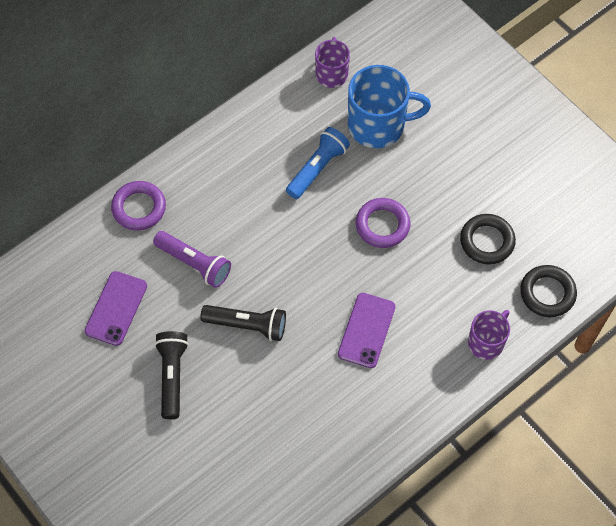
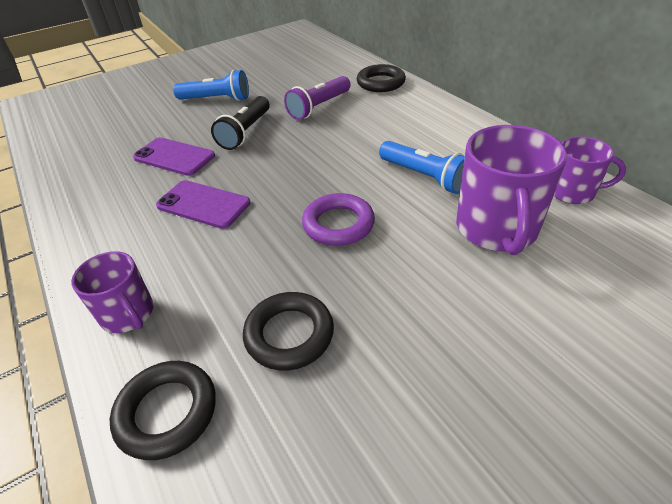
camera: 100 degrees right, 20 degrees down
purple phone [84,271,147,346] -> purple phone moved to [133,137,215,176]
purple ring [111,181,166,231] -> black ring [357,64,406,92]
black flashlight [154,331,189,419] -> blue flashlight [173,70,249,101]
blue mug [348,65,431,148] -> purple mug [456,125,567,255]

